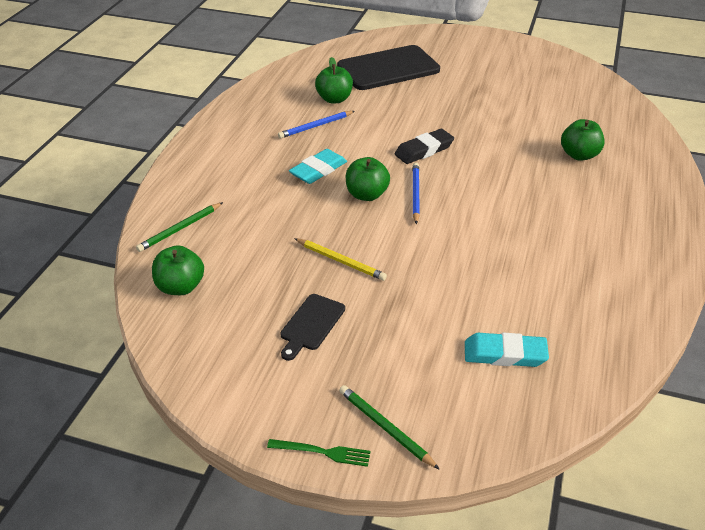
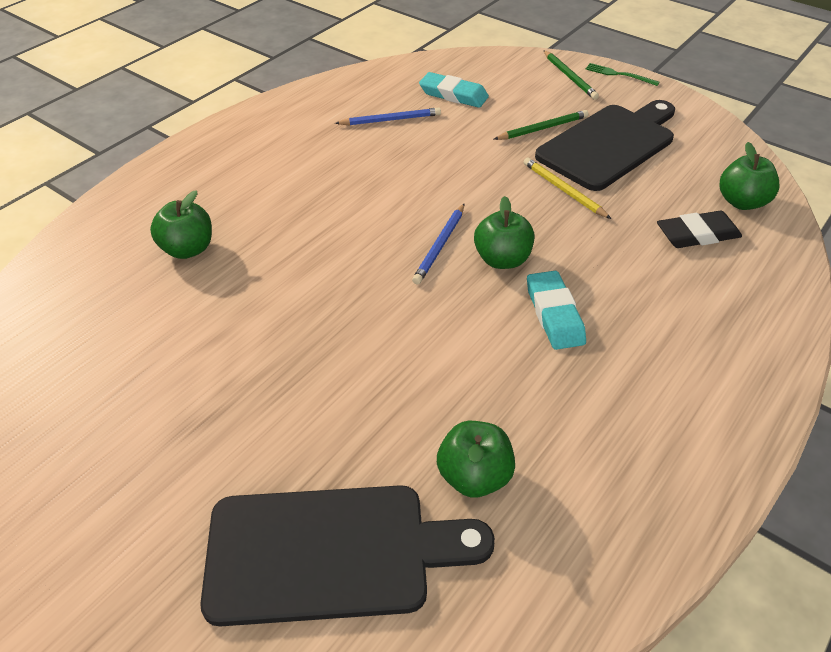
camera: 160 degrees left, 5 degrees up
green pencil [136,202,223,252] -> green pencil moved to [494,110,589,140]
blue pencil [278,111,355,139] -> blue pencil moved to [335,107,441,125]
black cutting board [280,294,345,361] -> black cutting board [535,100,675,191], size x2.08
turquoise eraser [289,149,347,184] -> turquoise eraser turned 75 degrees counterclockwise [527,271,586,350]
black eraser [395,129,454,164] -> black eraser moved to [657,211,742,248]

